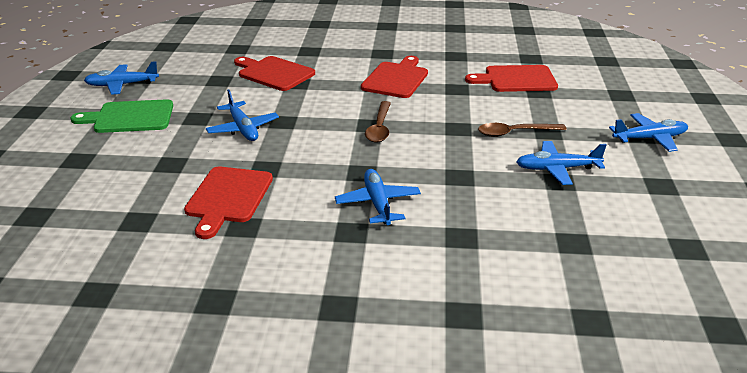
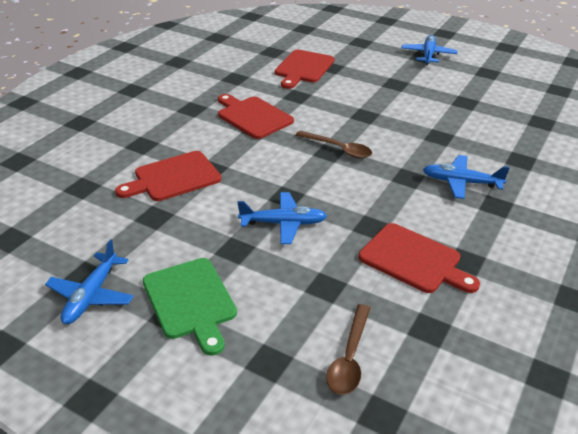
camera: 65 degrees left, 5 degrees up
green cutting board [71,99,173,133] -> green cutting board turned 45 degrees counterclockwise [143,258,237,356]
brown spoon [478,123,567,137] -> brown spoon moved to [326,304,371,395]
blue plane [516,141,606,185] -> none

